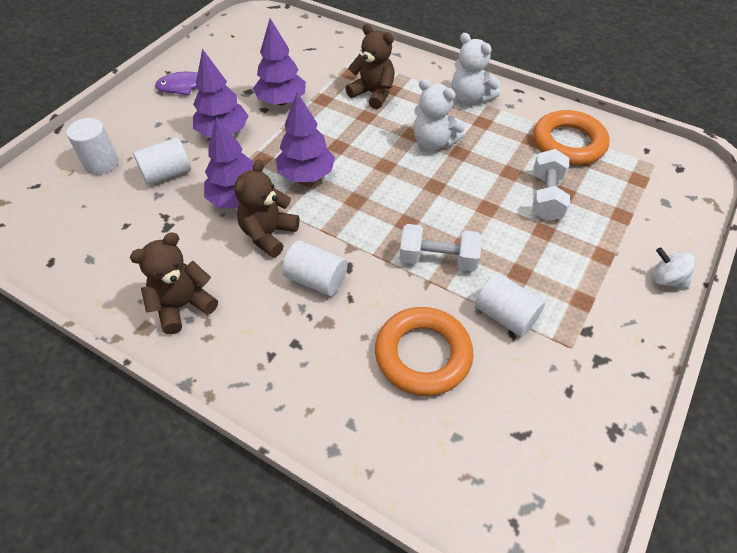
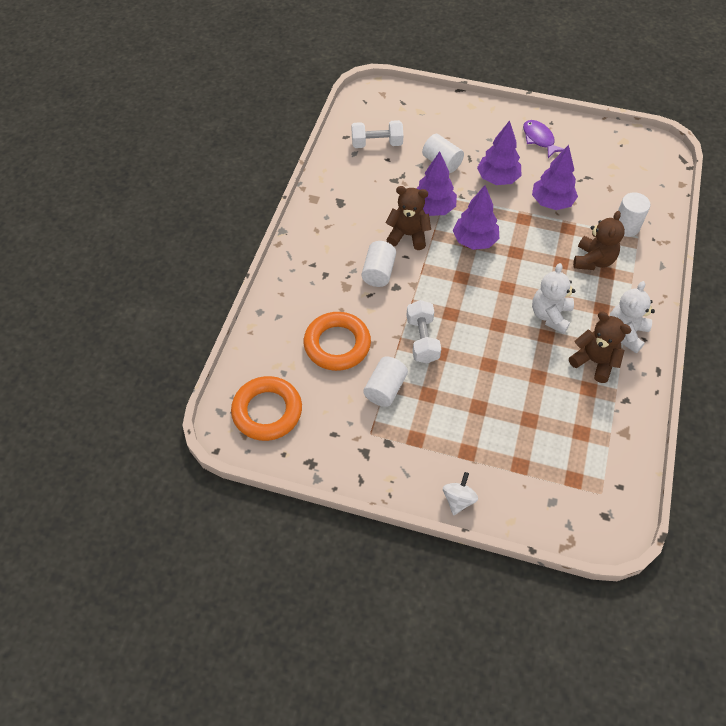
camera: 75 degrees right, 5 degrees up
white cylinder [67,118,118,175] -> white cylinder moved to [618,192,650,237]
brown teddy bear [130,232,218,334] -> brown teddy bear moved to [569,312,631,383]
white dumbbell [532,149,570,221] -> white dumbbell moved to [352,120,403,148]
orange ring [533,110,609,165] -> orange ring moved to [231,376,302,441]

